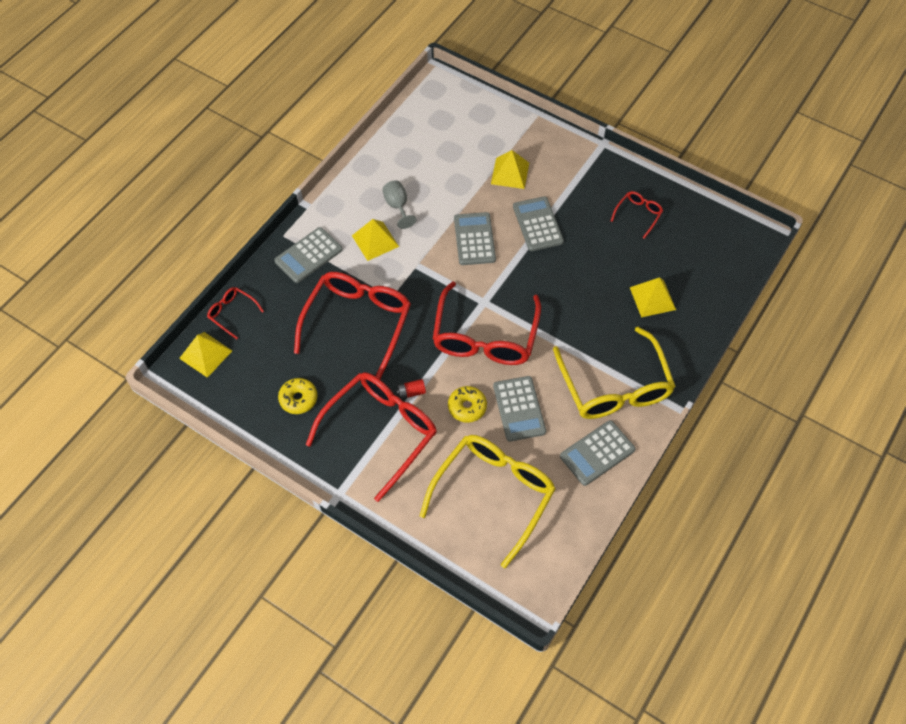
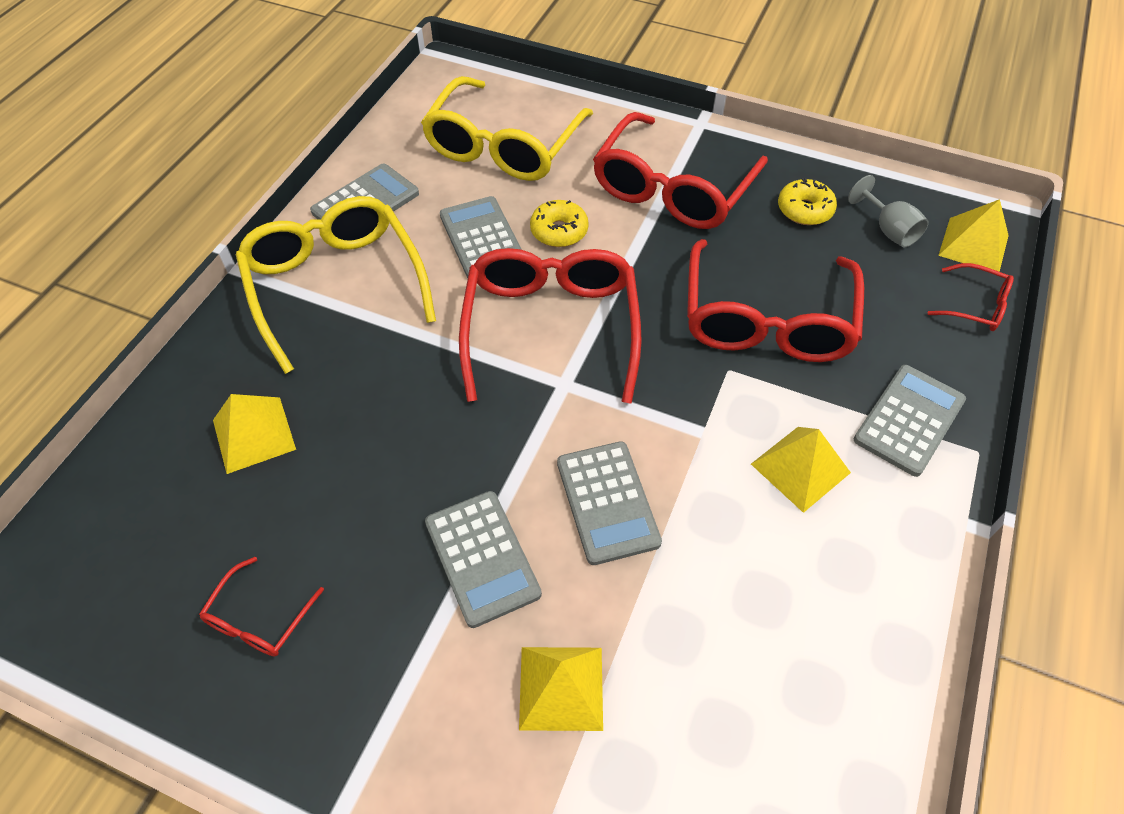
camera: 170 degrees right, 5 degrees down
grey goblet [382,180,417,229] -> grey goblet moved to [848,175,929,247]
red battery [396,379,426,399] -> none

